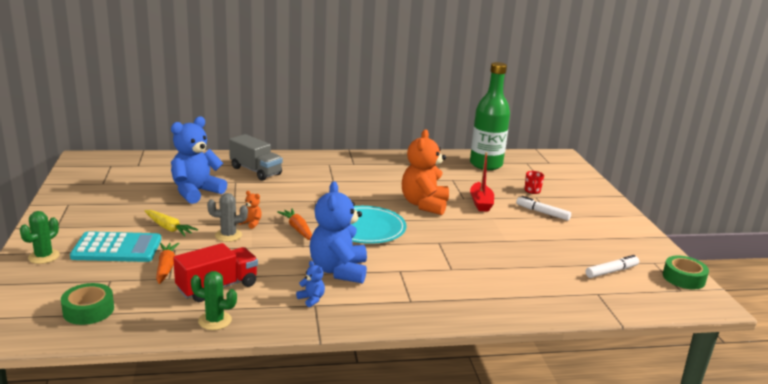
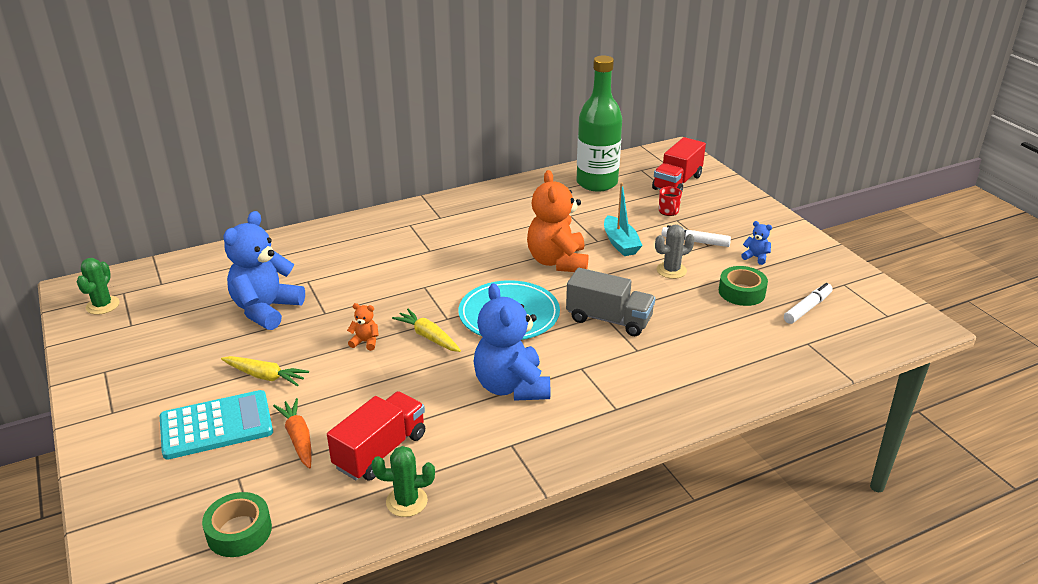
camera: 15 degrees left, 10 degrees up
green cactus [20,211,60,264] -> green cactus moved to [77,258,120,315]
grey cactus [207,193,248,242] -> grey cactus moved to [655,225,695,279]
grey truck [229,134,283,181] -> grey truck moved to [566,268,655,336]
orange carrot [277,209,312,240] -> yellow carrot [392,309,461,352]
blue teddy bear [296,261,325,307] -> blue teddy bear moved to [741,221,772,265]
red boat [470,152,494,212] -> turquoise boat [604,182,643,256]
green tape [663,256,709,289] -> green tape moved to [719,266,768,306]
none -> red truck [652,137,706,191]

